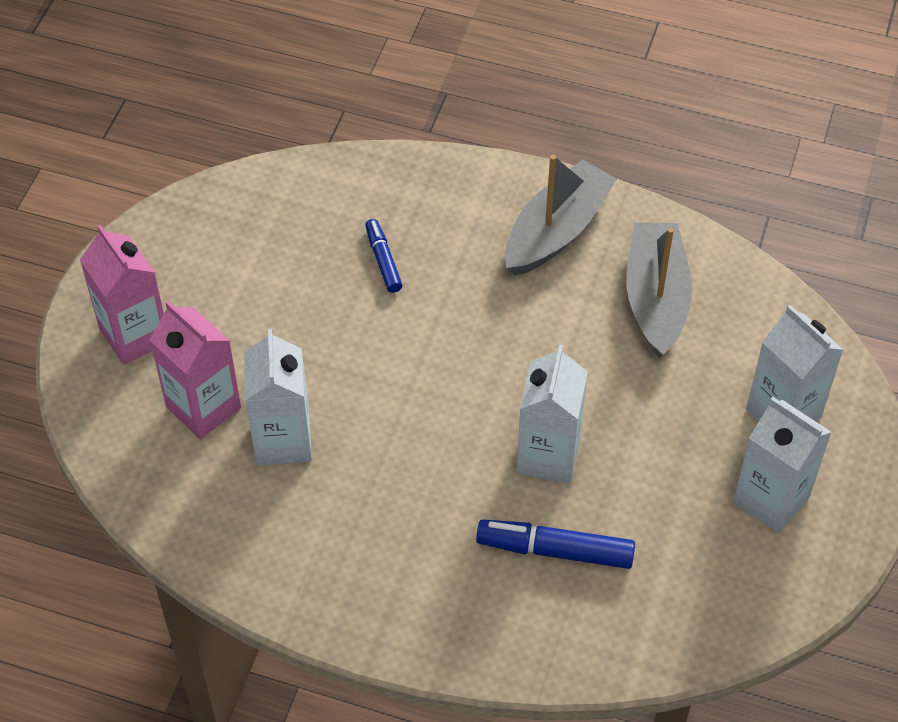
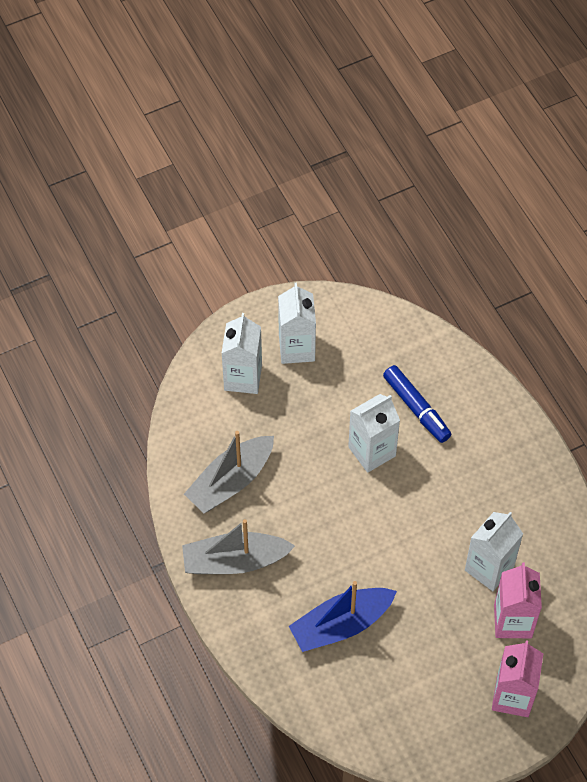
camera: 135 degrees left, 5 degrees up
blue marker [365,219,403,293] -> blue boat [289,581,397,652]

